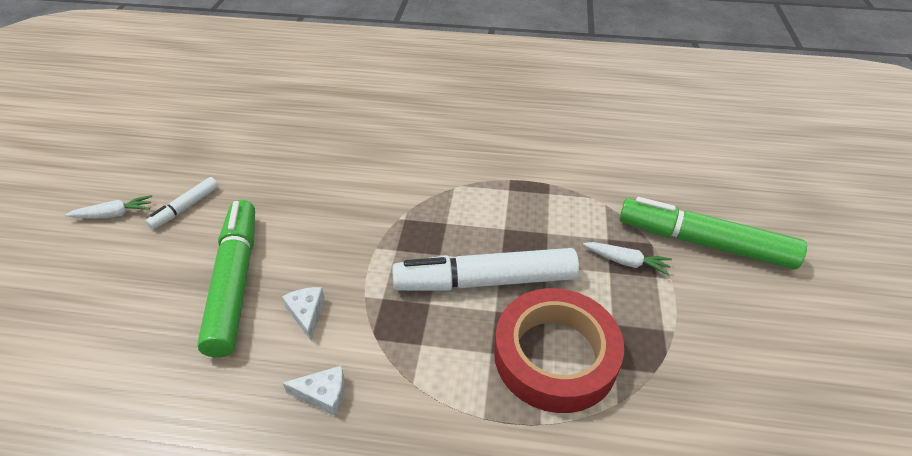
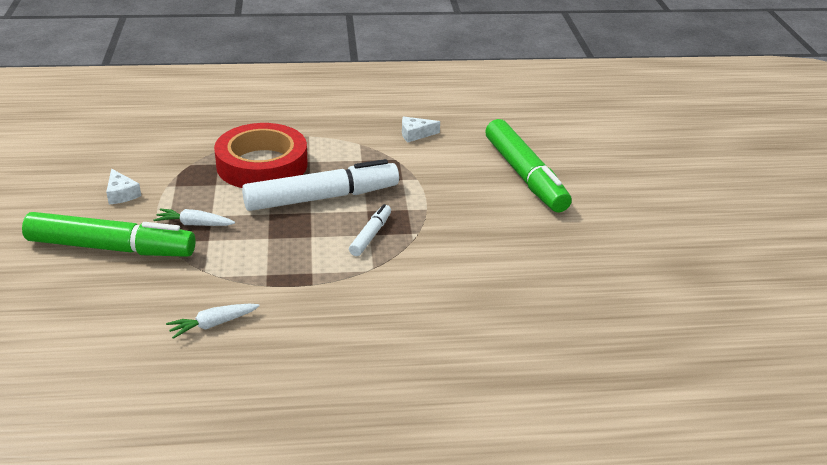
camera: 165 degrees right, 10 degrees down
white carrot [65,195,152,219] -> white carrot moved to [166,304,260,339]
white marker [146,177,218,229] -> white marker moved to [349,204,391,256]
white cheese [282,287,325,341] -> white cheese moved to [106,169,141,204]

